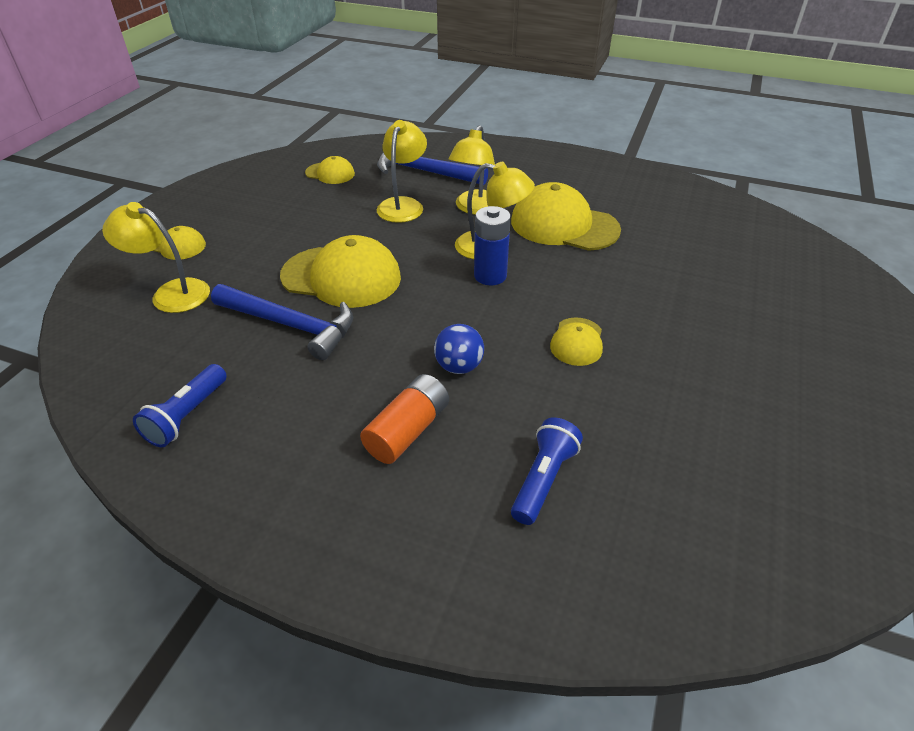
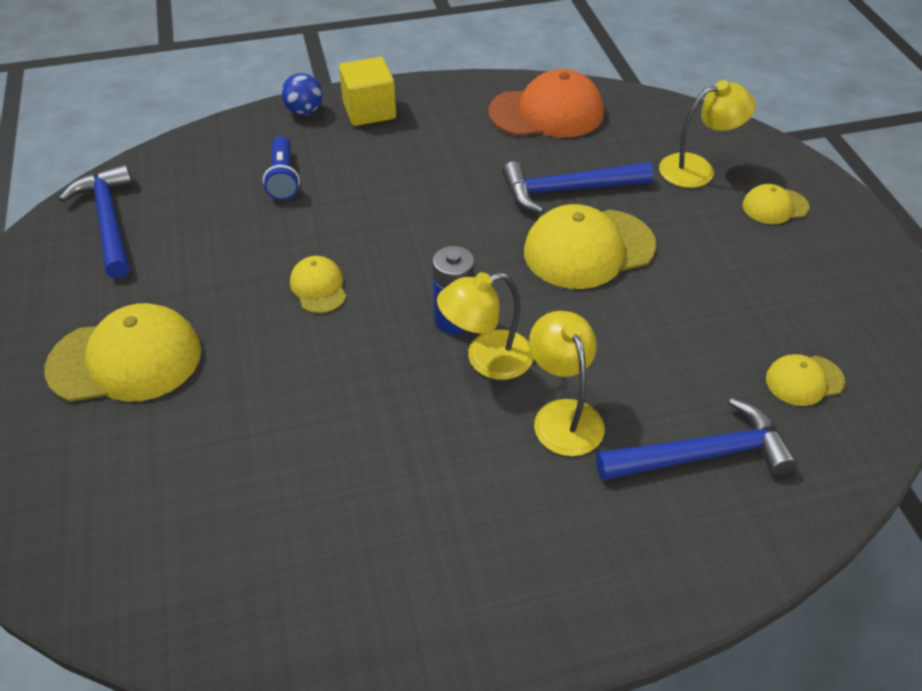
camera: 145 degrees right, 5 degrees up
blue flashlight [133,364,227,447] -> orange cap [489,69,604,138]
orange battery [360,374,449,464] -> none
yellow lamp [377,120,427,223] -> none
blue ball [434,324,484,374] -> blue ball moved to [281,73,323,115]
yellow cap [511,182,621,251] -> yellow cap moved to [44,303,201,402]
none -> blue hammer [59,164,133,279]
none -> yellow cube [339,57,396,126]

